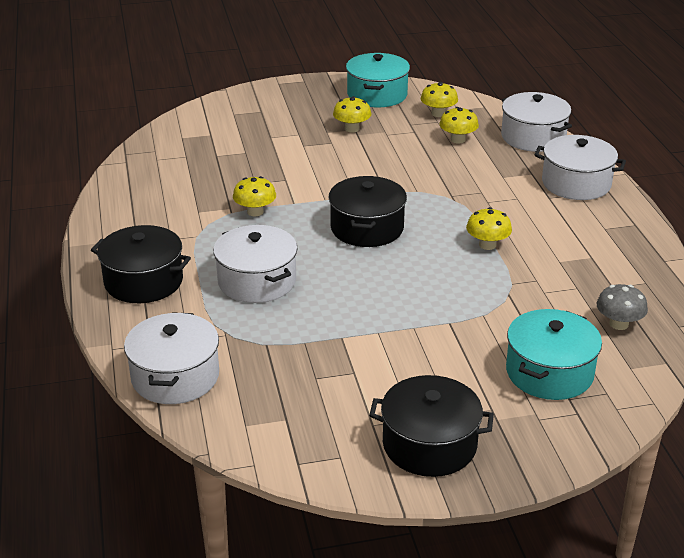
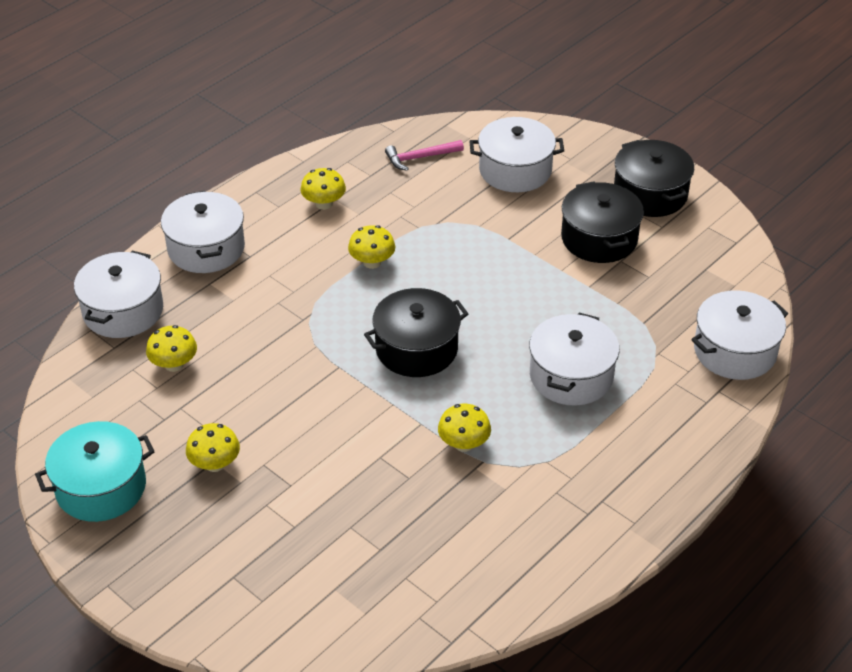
camera: 125 degrees left, 10 degrees up
black pot [91,225,191,303] -> black pot moved to [561,182,644,263]
yellow mushroom [421,82,458,117] -> yellow mushroom moved to [300,168,346,210]
turquoise pot [506,309,602,400] -> white pot [469,117,564,192]
grey mushroom [597,284,648,330] -> pink hammer [385,140,464,171]

